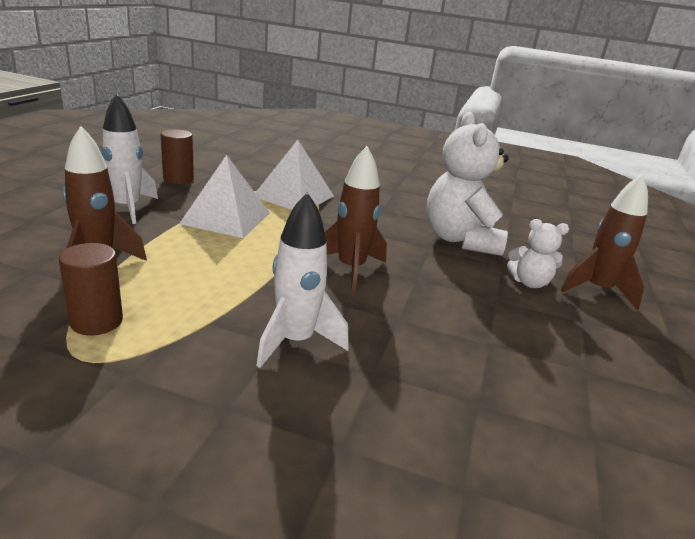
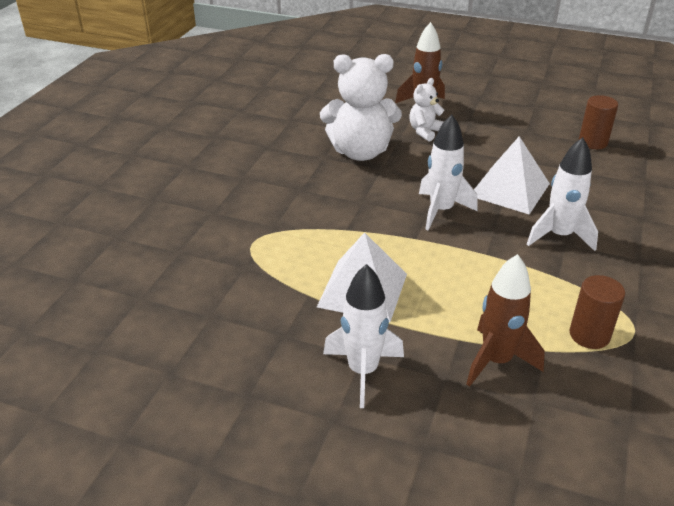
camera: 85 degrees left, 10 degrees up
brown cylinder [161,129,194,184] -> brown cylinder moved to [579,95,618,149]
white pyramid [255,140,334,210] -> white pyramid moved to [474,136,550,215]
brown rocket [325,146,387,291] -> white rocket [419,114,478,231]
white teddy bear [507,219,569,288] -> white teddy bear turned 150 degrees counterclockwise [409,78,444,142]

